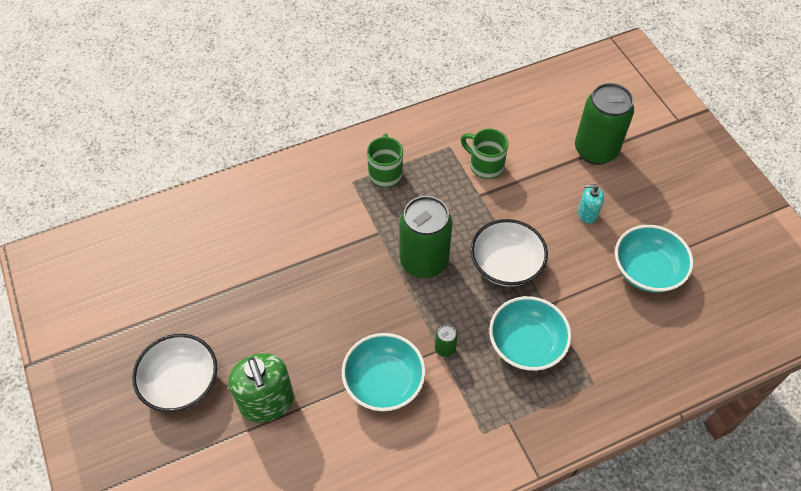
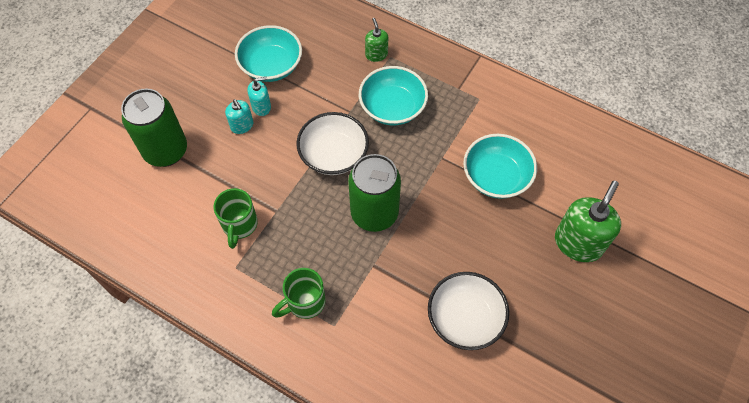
camera: 125 degrees left, 5 degrees up
white bowl [132,334,217,412] -> white bowl moved to [428,272,509,350]
green can [435,325,458,357] -> none
none -> turquoise soap dispenser [248,77,271,116]
none -> green soap dispenser [365,18,388,62]

